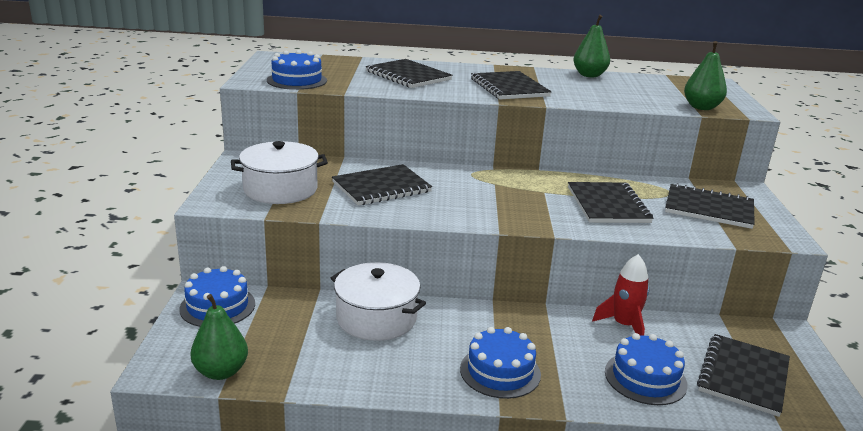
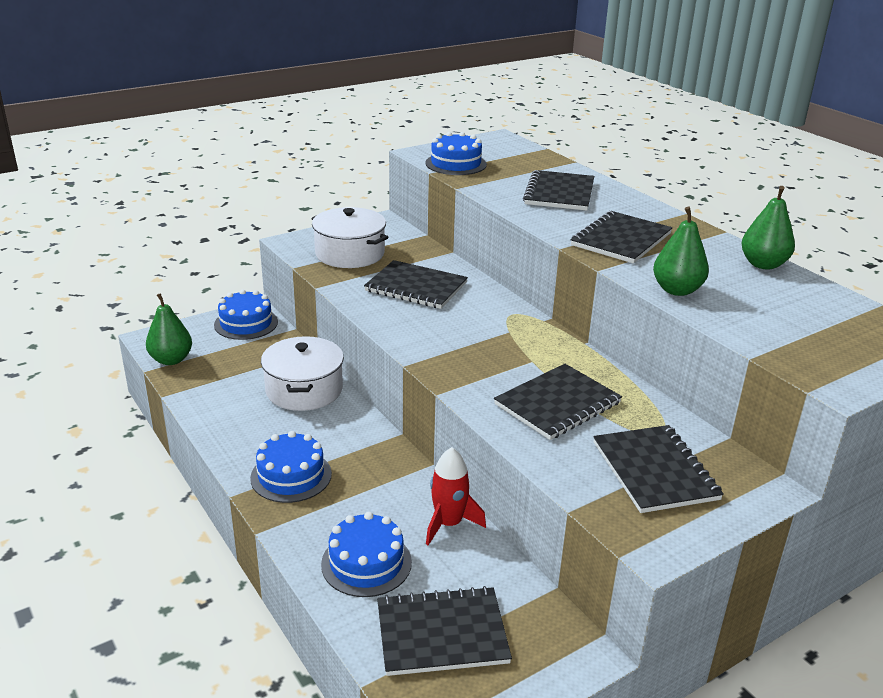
camera: 55 degrees right, 5 degrees up
green pear [684,41,727,110] -> green pear moved to [653,207,709,296]

